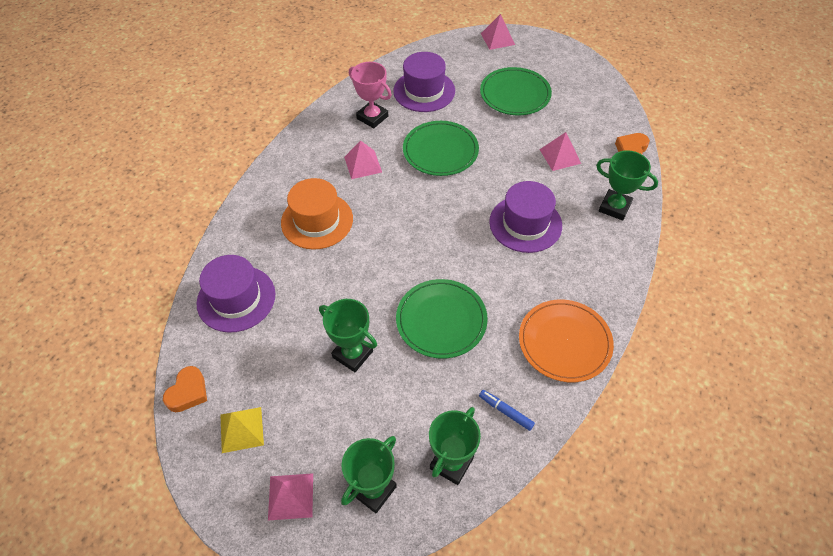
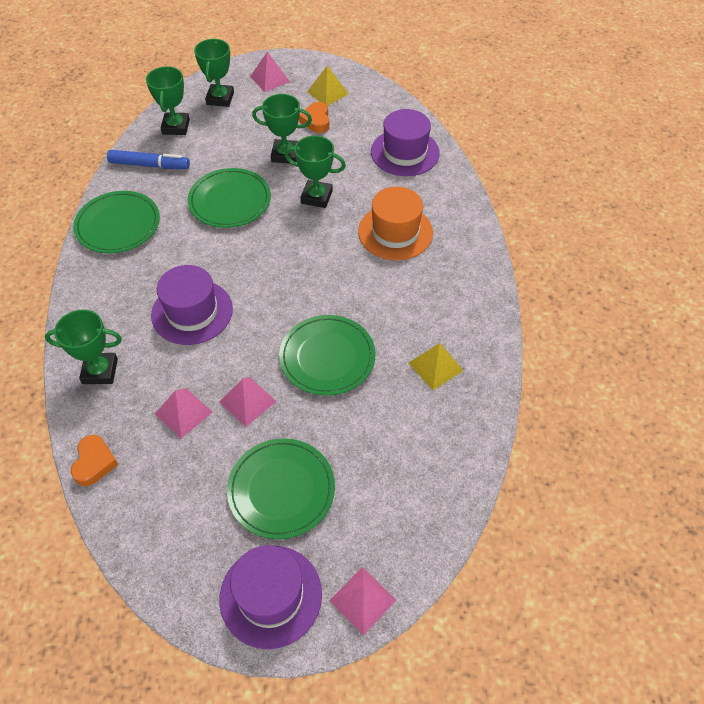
camera: 150 degrees right, 0 degrees up
orange heart [163,366,207,412] -> orange heart moved to [299,102,330,133]
pink pyramid [344,140,382,179] -> pink pyramid moved to [219,377,277,427]
pink trophy [349,62,392,128] -> yellow pyramid [408,343,464,390]
purple hat [393,52,455,112] -> purple hat moved to [220,545,322,649]
blue marker [479,390,535,431] -> blue marker [107,150,190,169], size x1.67
orange plate [519,300,614,382] -> green plate [73,191,160,253]
none -> green trophy [285,135,346,208]

